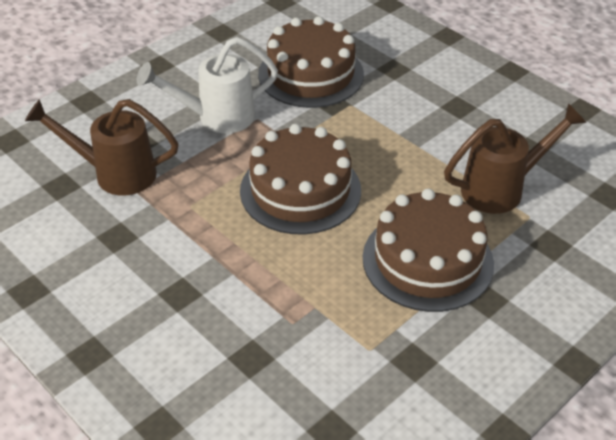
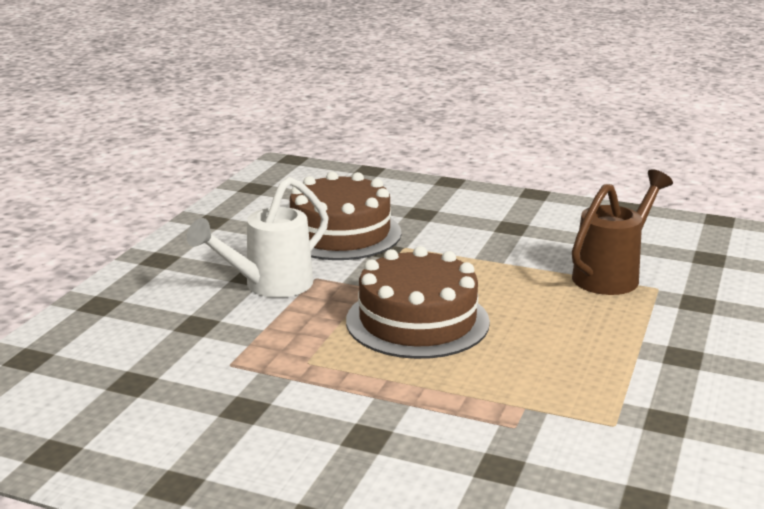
camera: 25 degrees left, 20 degrees down
brown watering can [25,99,179,196] -> none
brown cake [363,188,494,312] -> none

